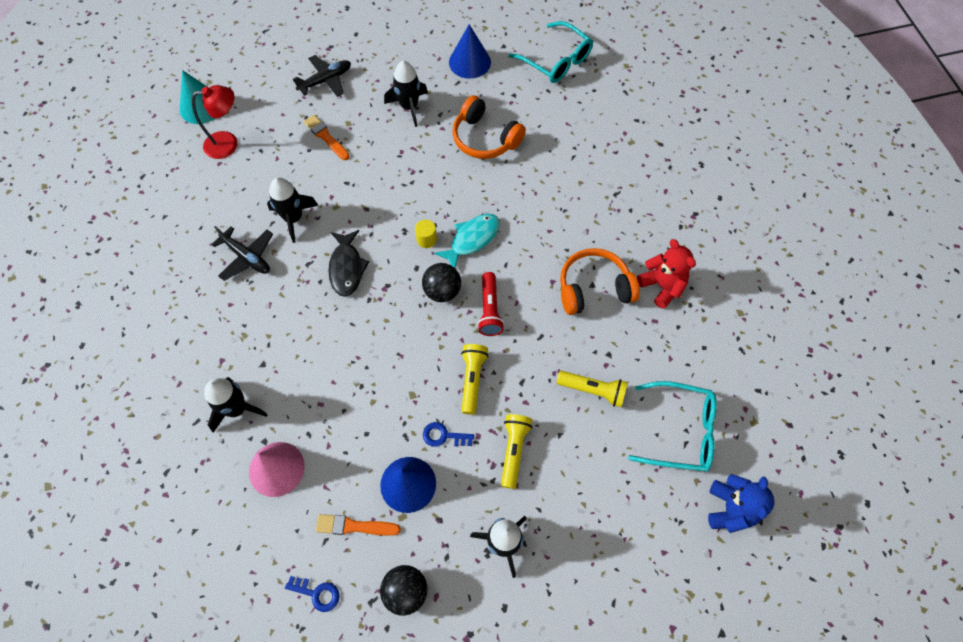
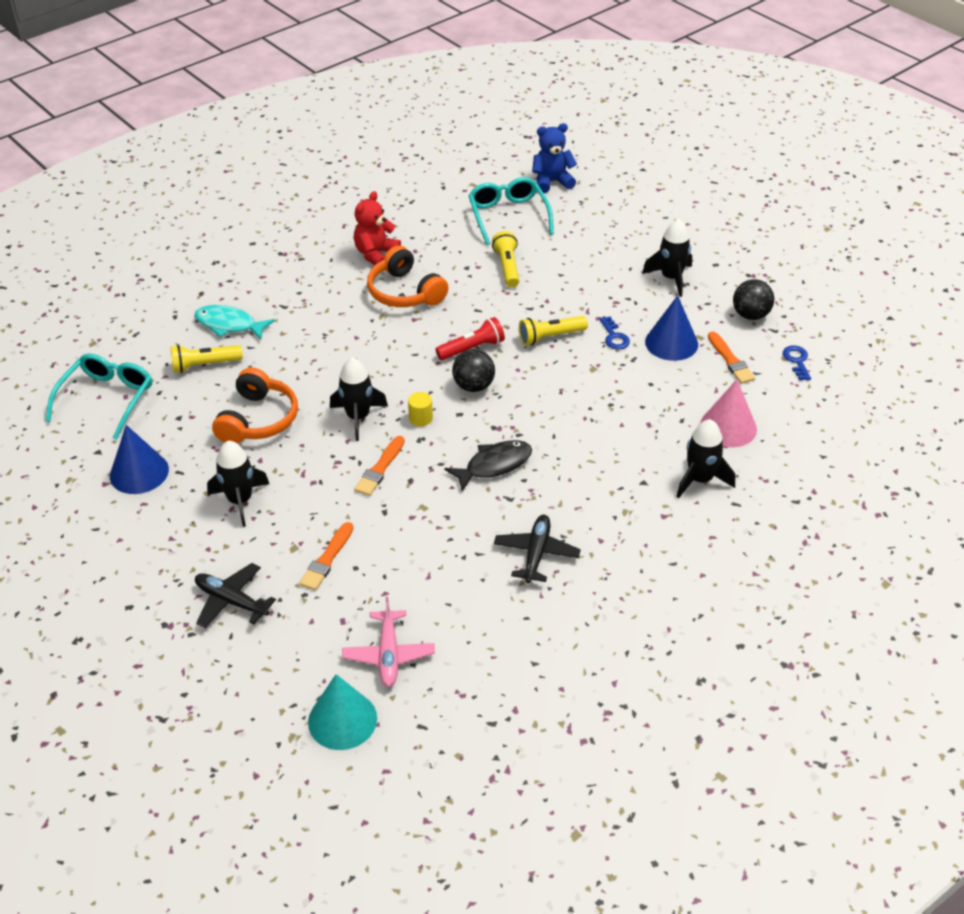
camera: 115 degrees left, 20 degrees down
red lamp [192,85,237,159] -> pink plane [342,597,435,687]
black rocket [267,177,318,243] -> black rocket moved to [330,357,388,441]
turquoise fish [434,214,500,268] -> turquoise fish moved to [194,305,275,340]
yellow flashlight [501,414,532,489] -> yellow flashlight moved to [171,345,243,373]
none -> orange brush [354,436,405,496]

